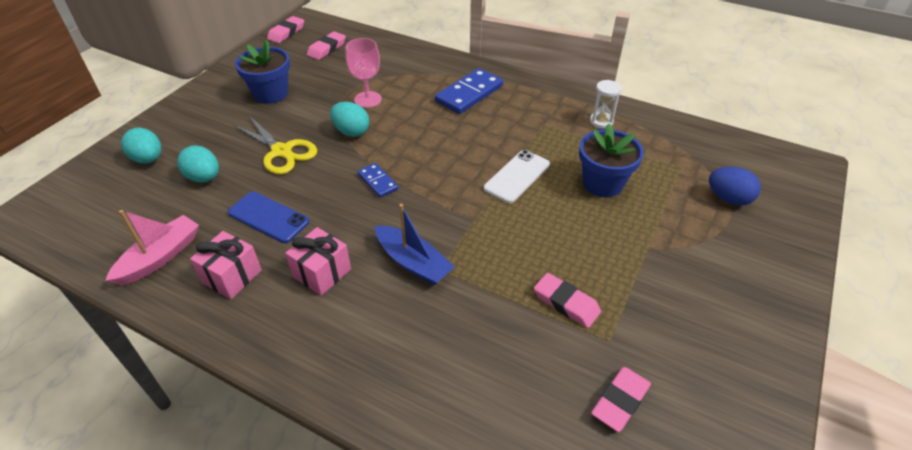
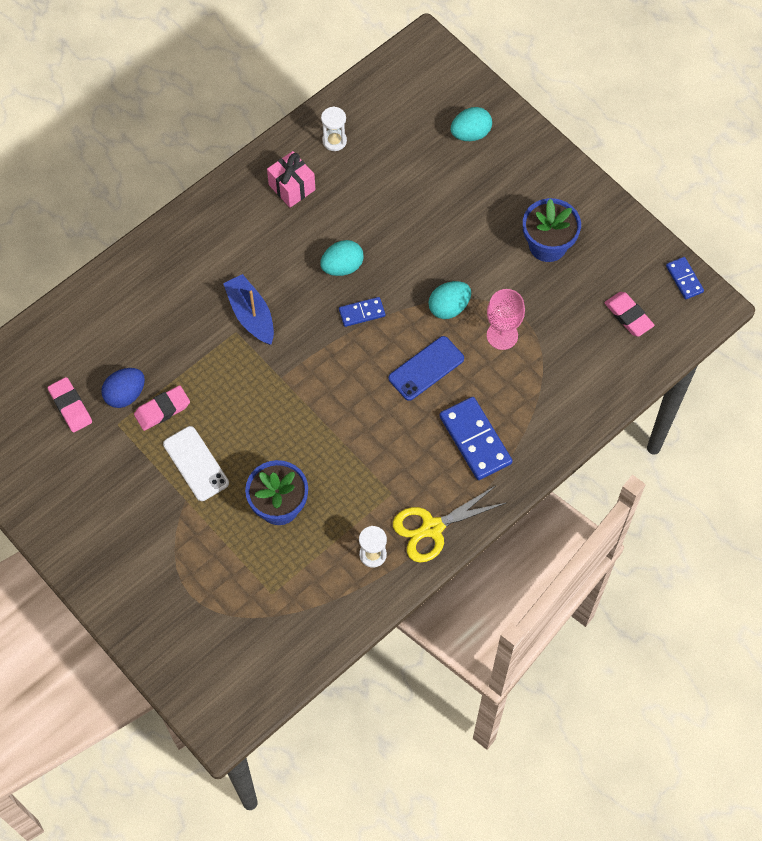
camera: 110 degrees right, 20 degrees up
pink boat [105,210,199,285] -> white hourglass [321,106,347,151]
turquoise egg [177,145,219,182] -> turquoise egg moved to [320,240,364,276]
blue phone [228,192,309,243] -> blue phone moved to [388,336,464,401]
yellow scissors [233,116,317,174] -> yellow scissors moved to [393,486,506,562]
pink eraser [267,16,304,43] -> blue domino [666,257,704,299]
pink gift [285,227,351,296] -> none
blue boat [375,204,455,285] -> blue boat turned 90 degrees clockwise [223,274,274,345]
white phone [484,150,550,203] -> white phone moved to [163,426,229,501]
blue egg [709,167,761,205] -> blue egg moved to [101,368,145,408]

